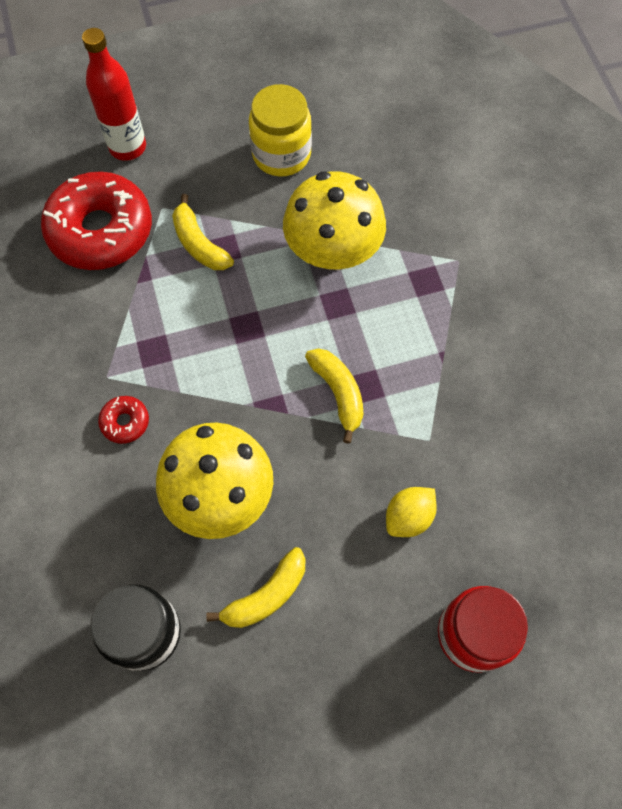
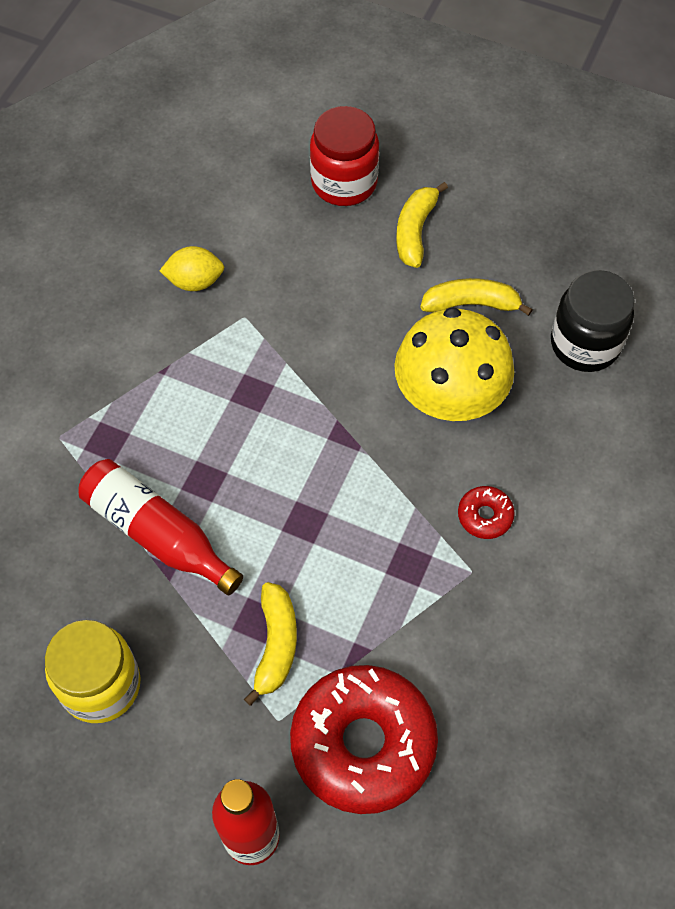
camera: 140 degrees left, 5 degrees down
yellow mushroom [283,171,386,270] -> red bottle [79,459,243,595]
yellow banana [305,348,363,444] -> yellow banana moved to [396,182,448,268]
yellow lemon [386,487,437,537] -> yellow lemon moved to [160,246,224,291]

